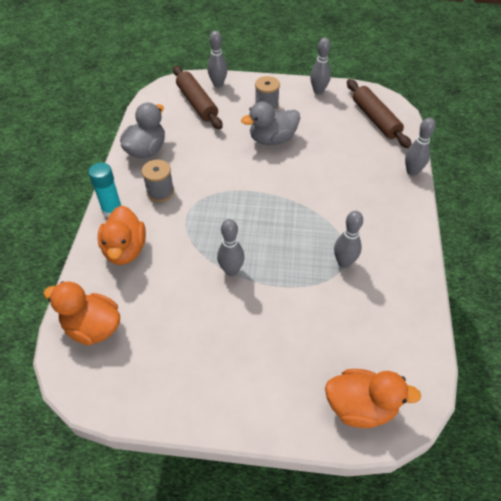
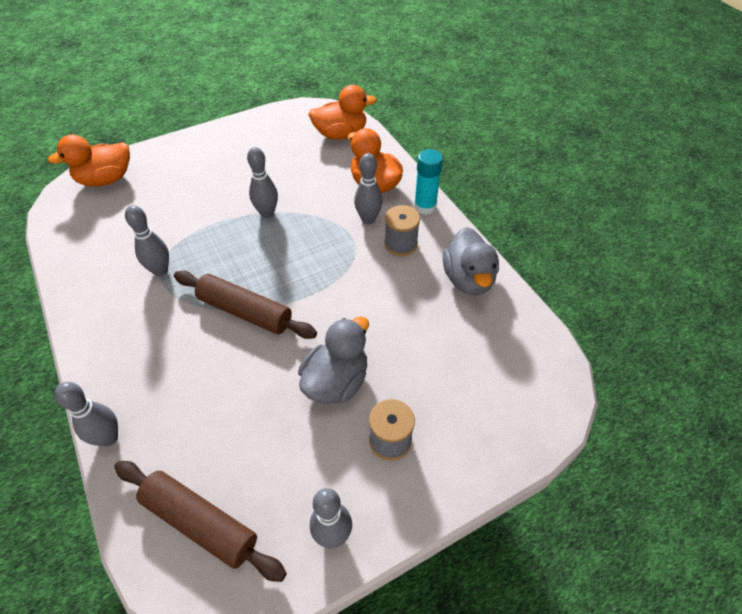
camera: 145 degrees right, 0 degrees up
brown rolling pin [173,66,223,130] -> brown rolling pin moved to [174,271,317,339]
grey bowling pin [207,31,228,88] -> grey bowling pin moved to [354,153,383,224]

